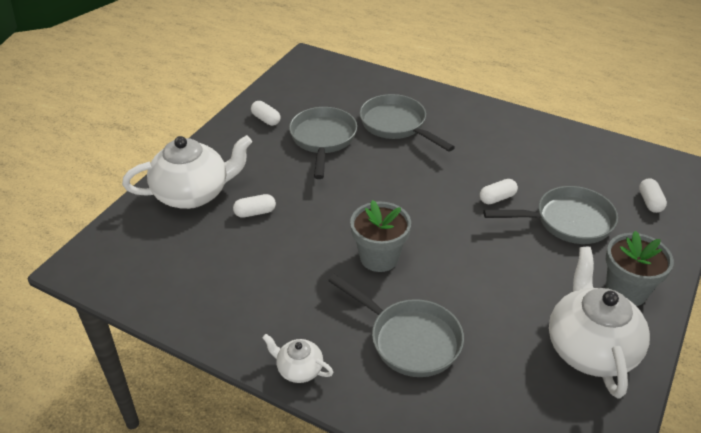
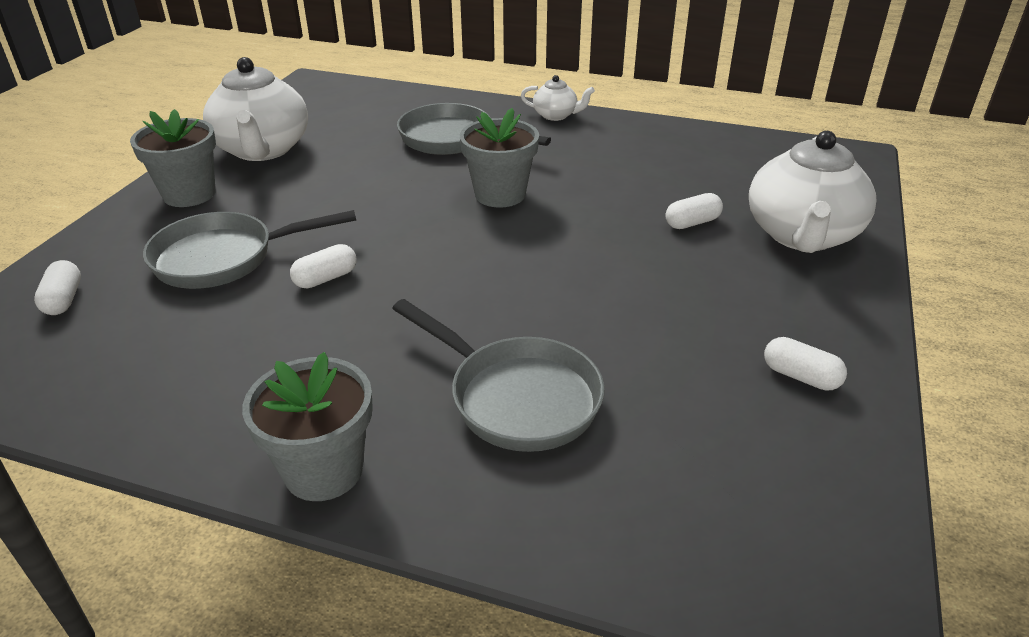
camera: 170 degrees right, 5 degrees down
white teapot [122,135,252,209] -> white teapot turned 45 degrees counterclockwise [749,131,877,253]
grey pan [289,107,357,179] -> none
none -> grey flower pot [242,352,373,501]

